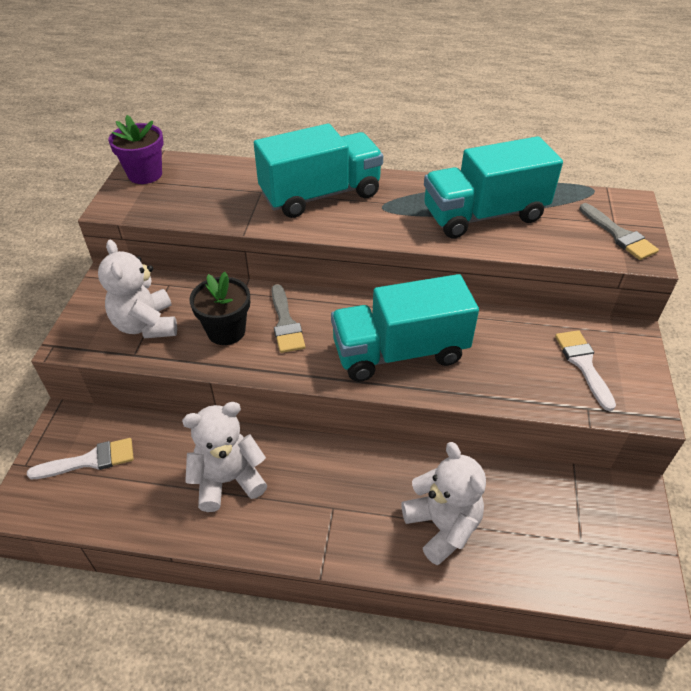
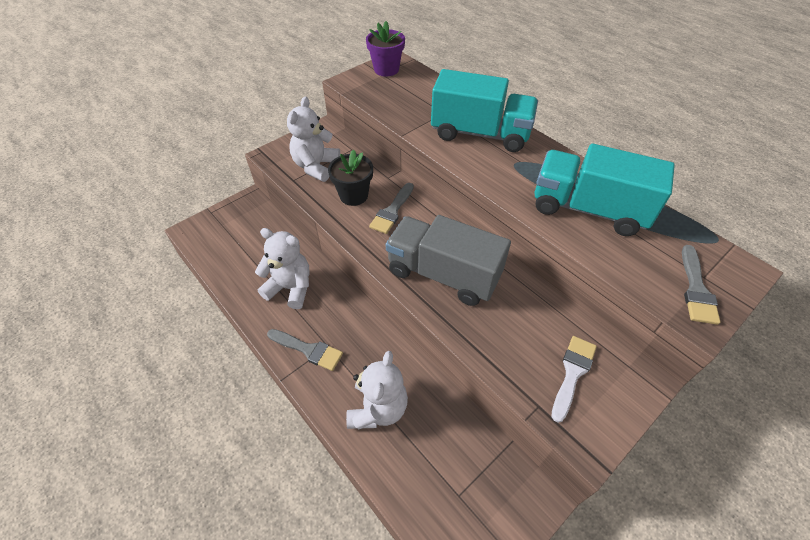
camera: 40 degrees right, 5 degrees up
white brush [27,438,134,479] -> none
turquoise truck [331,274,479,382] -> grey truck [386,215,511,306]
none -> grey brush [267,329,343,371]

